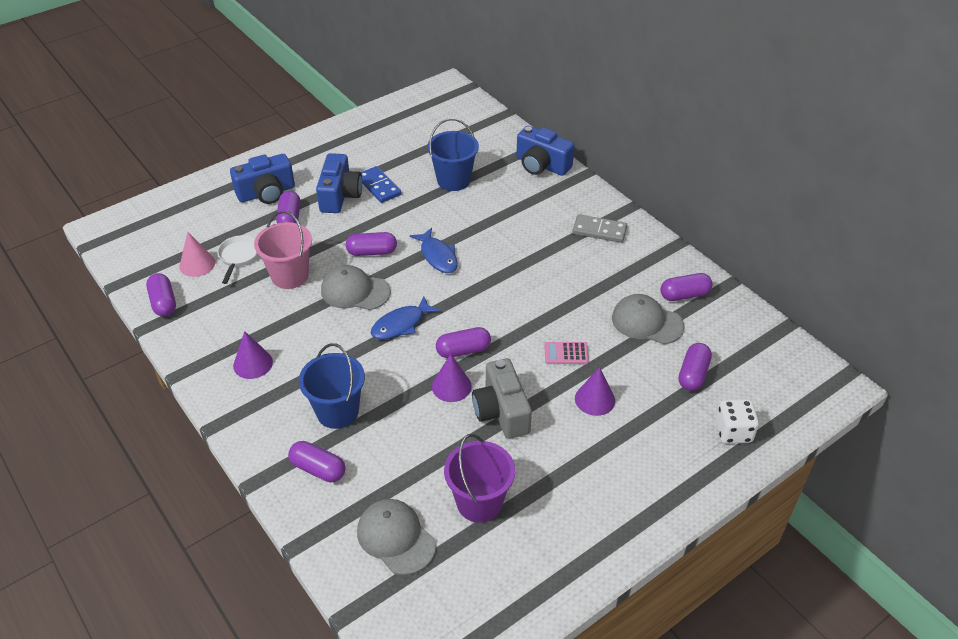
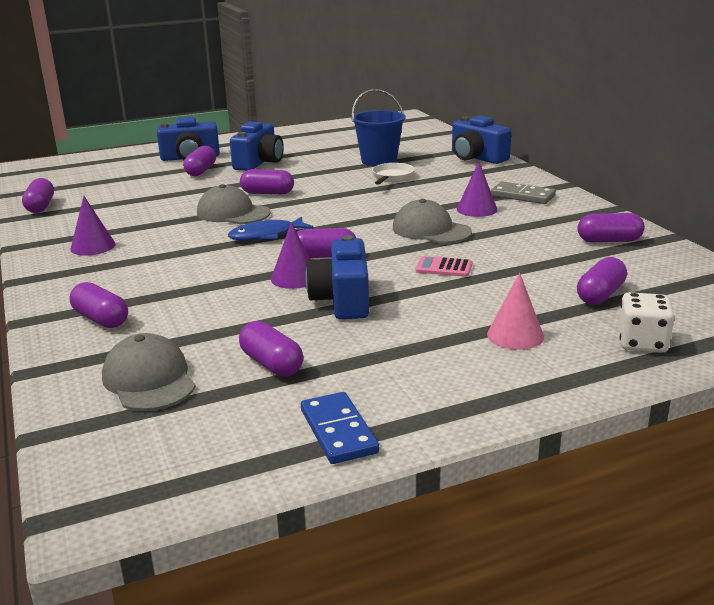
camera: 15 degrees right, 20 degrees down
pink cone [179,232,215,277] -> pink cone moved to [487,273,544,350]
white pan [217,235,258,284] -> white pan moved to [372,163,415,185]
pink bucket [254,211,312,289] -> none
blue bucket [299,343,365,429] -> none
blue domino [361,166,402,203] -> blue domino moved to [301,392,379,464]
blue fish [410,228,458,273] -> none
purple bucket [444,434,515,523] -> purple capsule [239,321,304,377]
grey camera [472,358,532,439] -> blue camera [305,235,369,319]
purple cone [575,367,615,416] -> purple cone moved to [457,162,497,217]
grey cap [612,294,685,344] -> grey cap moved to [393,199,472,244]

